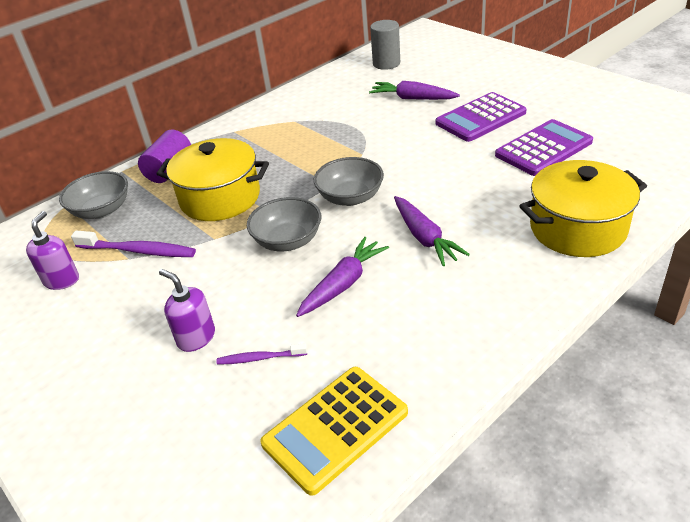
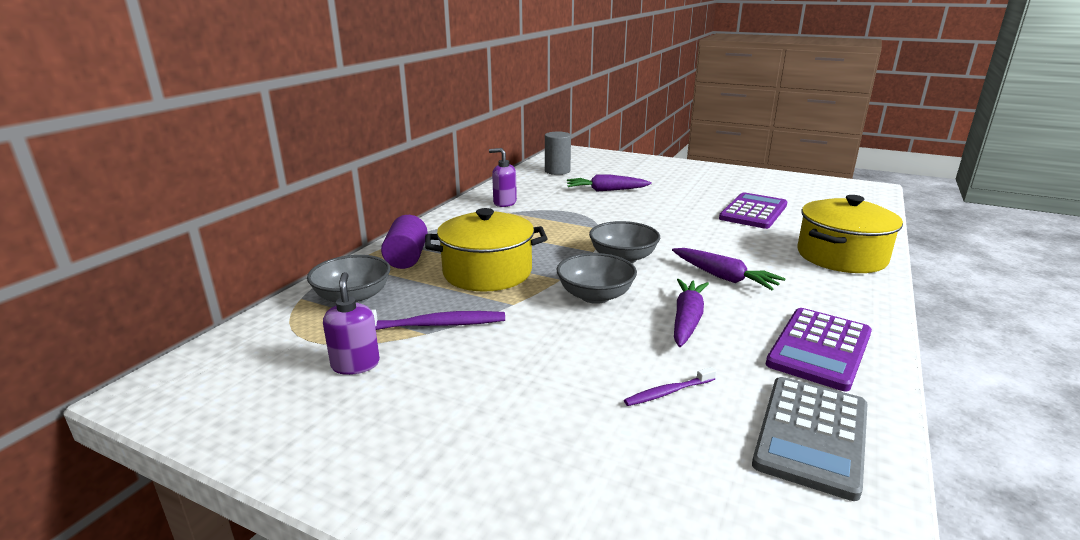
camera: 25 degrees left, 15 degrees down
purple soap dispenser [159,269,215,352] -> purple soap dispenser moved to [489,148,517,207]
yellow calculator [260,367,408,496] -> grey calculator [752,377,867,501]
purple calculator [435,92,527,142] -> purple calculator moved to [766,308,872,391]

